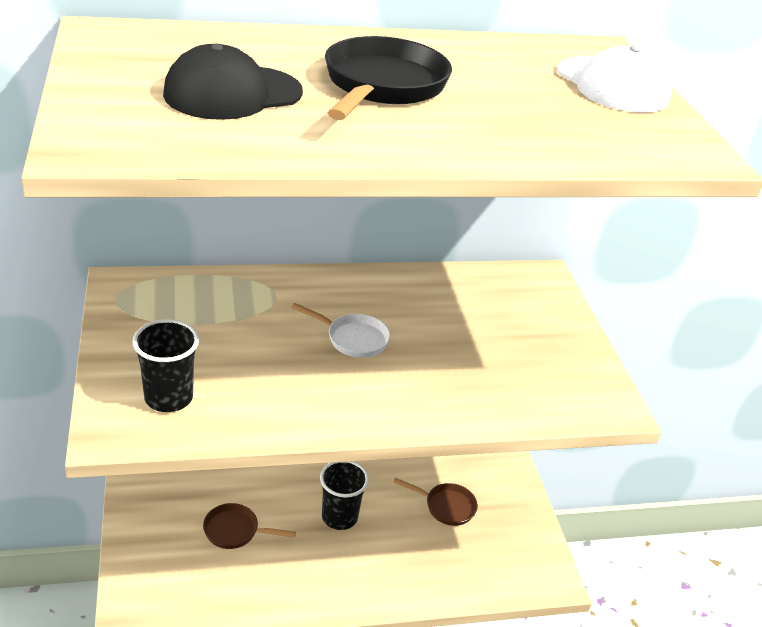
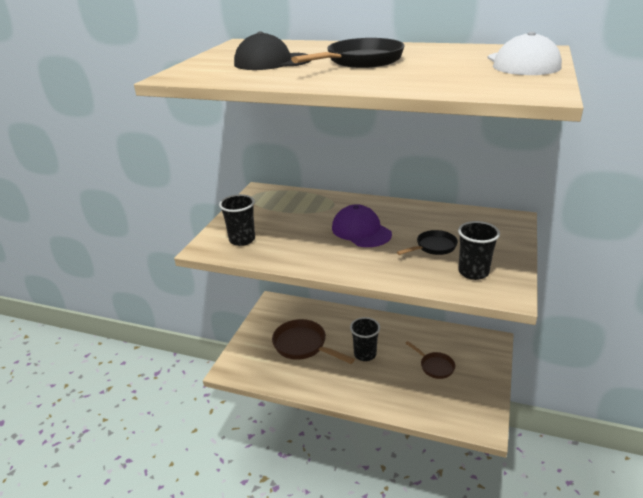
camera: 35 degrees right, 5 degrees down
brown pan [203,503,296,549] -> brown pan [272,319,355,364], size x1.71
white pan [291,303,390,358] -> purple cap [332,204,392,247]
none -> black pan [397,230,458,255]
none -> black cup [458,221,500,280]

